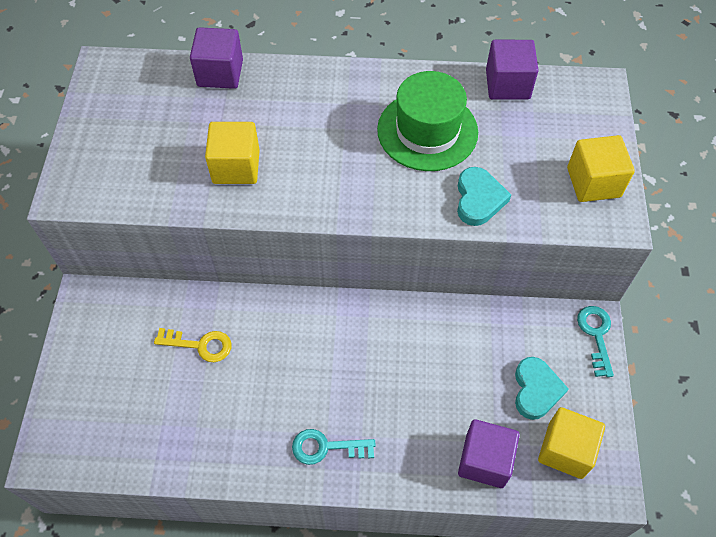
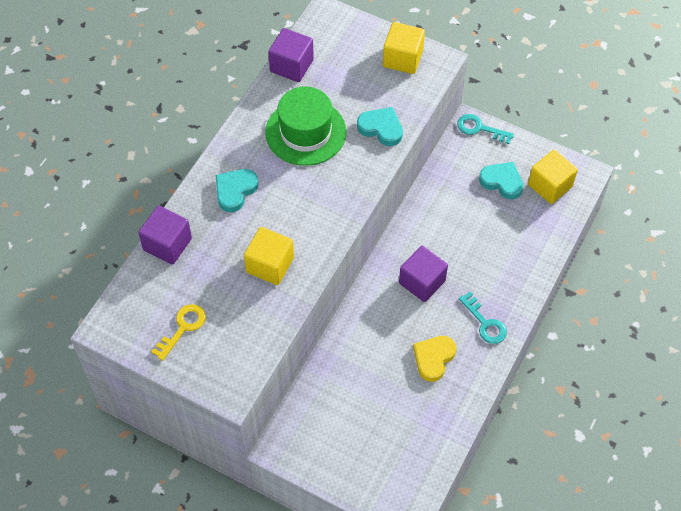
camera: 65 degrees left, 0 degrees up
yellow key [154,328,231,362] -> yellow key moved to [151,304,206,361]
turquoise key [292,429,376,465] -> turquoise key turned 60 degrees counterclockwise [459,292,507,344]
purple cube [458,419,520,488] -> purple cube moved to [399,246,448,302]
none -> turquoise heart [216,169,258,212]
none -> yellow heart [413,336,456,382]

